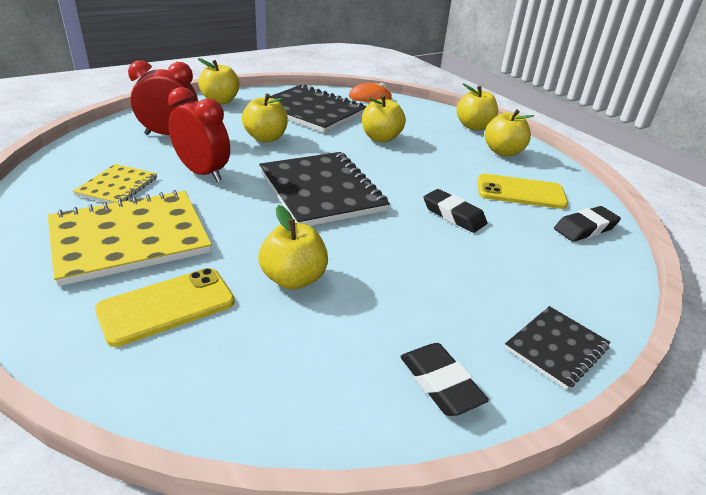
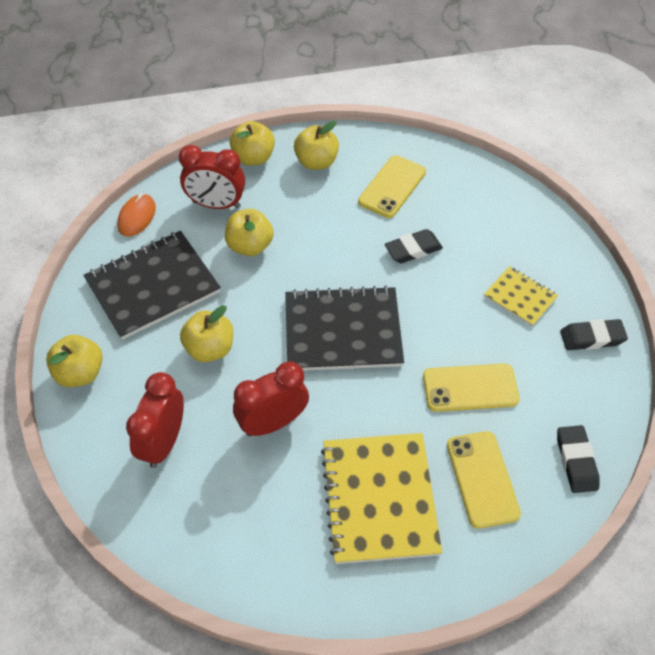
camera: 65 degrees left, 20 degrees up
yellow notebook [73,164,157,204] -> yellow notebook moved to [484,266,558,327]
yellow apple [258,205,328,290] -> yellow phone [423,363,520,412]
black notebook [505,306,611,390] -> none
black eraser [554,206,621,242] -> black eraser moved to [557,425,600,493]
none -> red clock [179,145,245,209]

